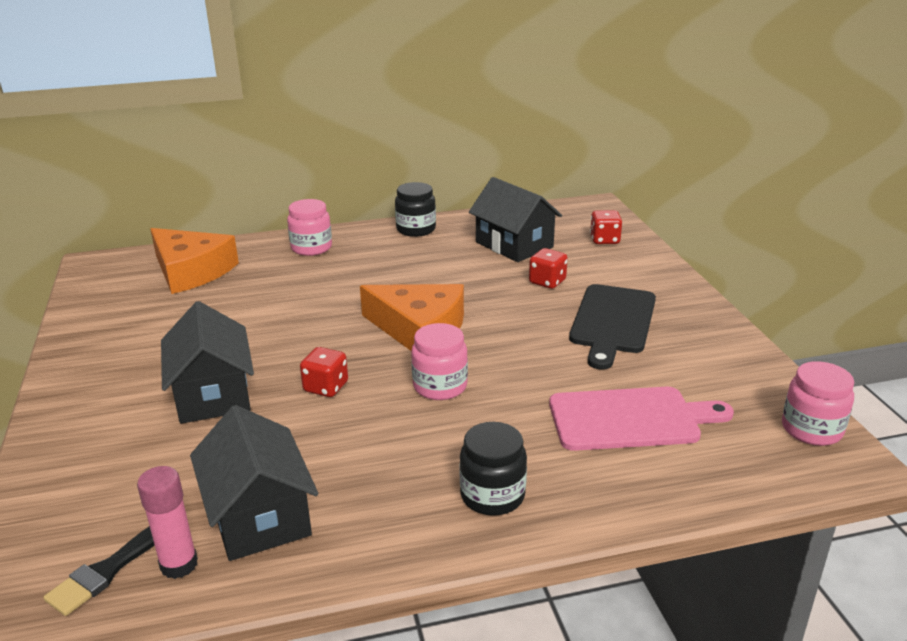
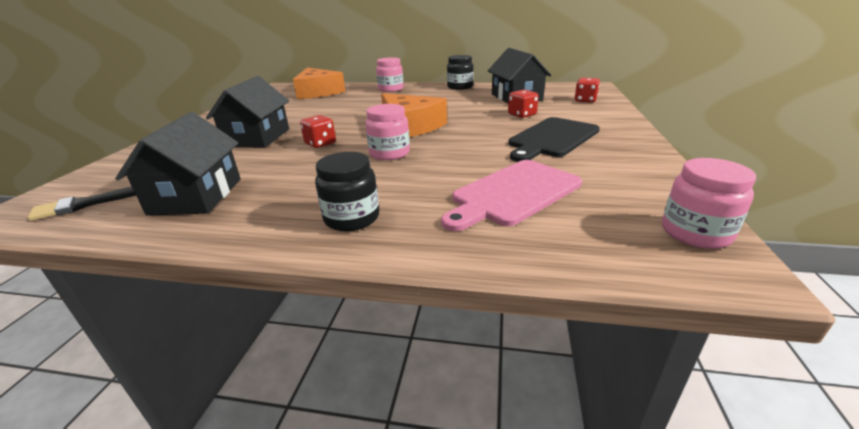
camera: 25 degrees right, 0 degrees up
pink glue stick [137,466,198,579] -> none
pink cutting board [549,387,734,451] -> pink cutting board turned 120 degrees clockwise [441,160,582,231]

